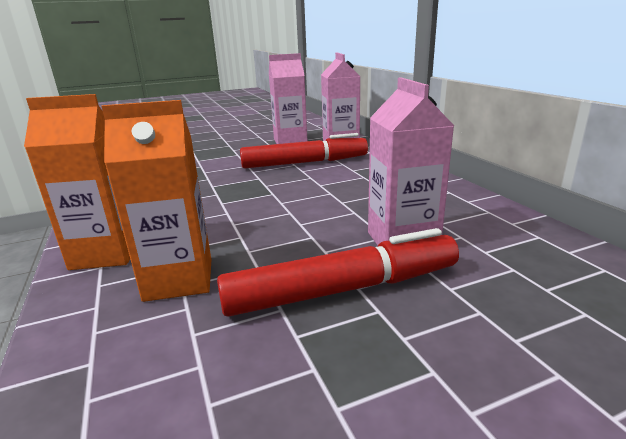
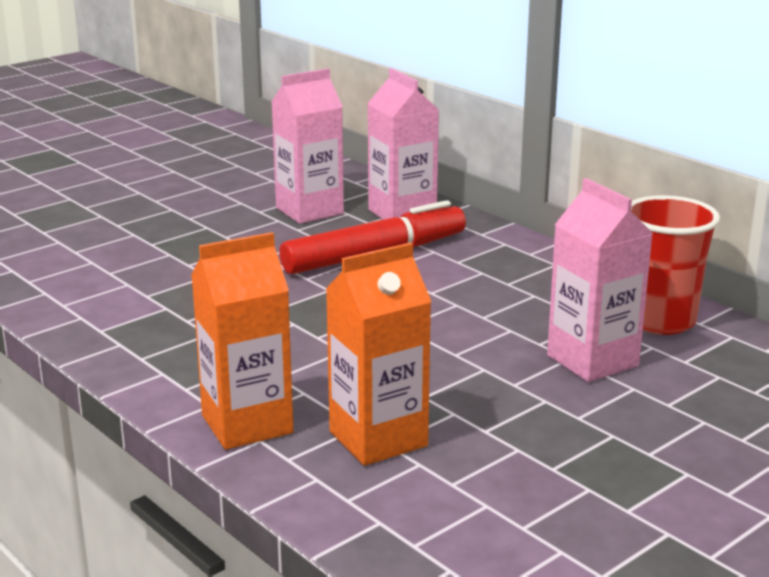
camera: 20 degrees left, 0 degrees up
red marker [217,228,459,317] -> none
none -> red cup [631,195,720,335]

